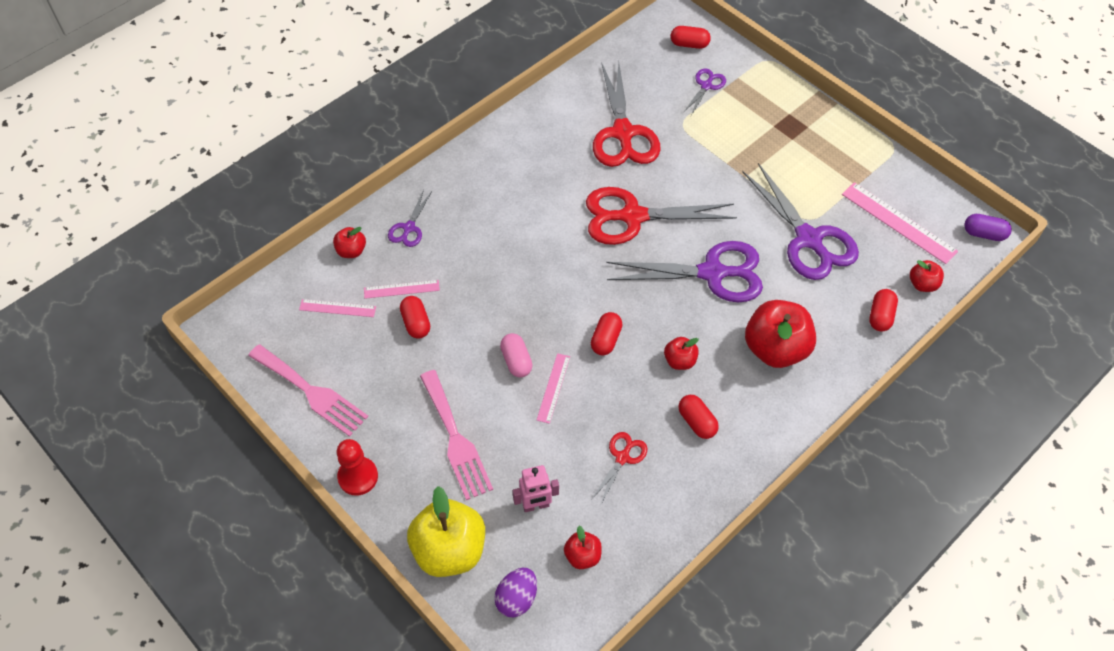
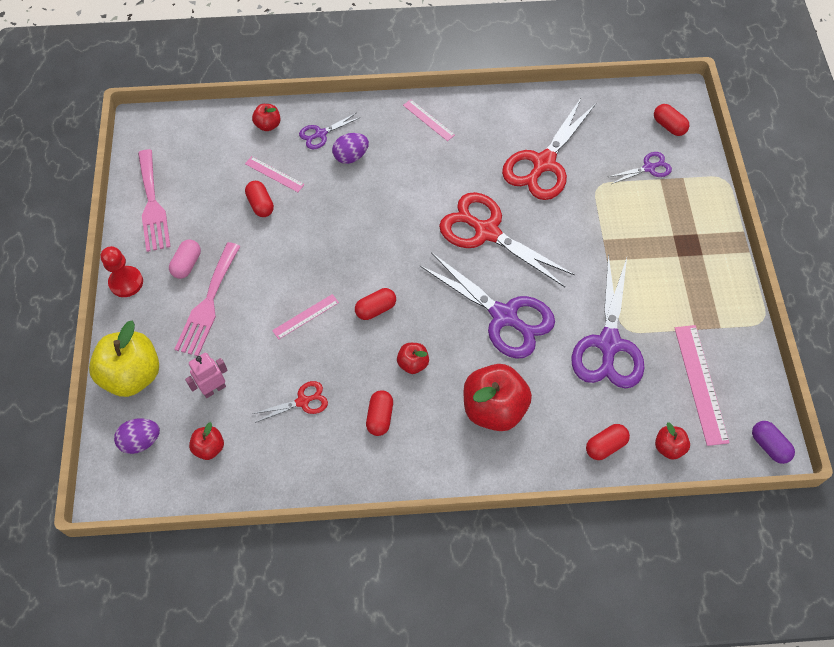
camera: 40 degrees right, 5 degrees up
pink ruler [299,299,376,317] -> pink ruler moved to [403,99,455,141]
red capsule [400,296,430,339] -> red capsule turned 45 degrees counterclockwise [245,181,274,217]
pink capsule [500,333,533,378] -> pink capsule moved to [169,239,201,279]
pink robot [513,465,559,512] -> pink robot turned 120 degrees clockwise [185,353,228,398]
none -> purple egg [332,133,369,164]

